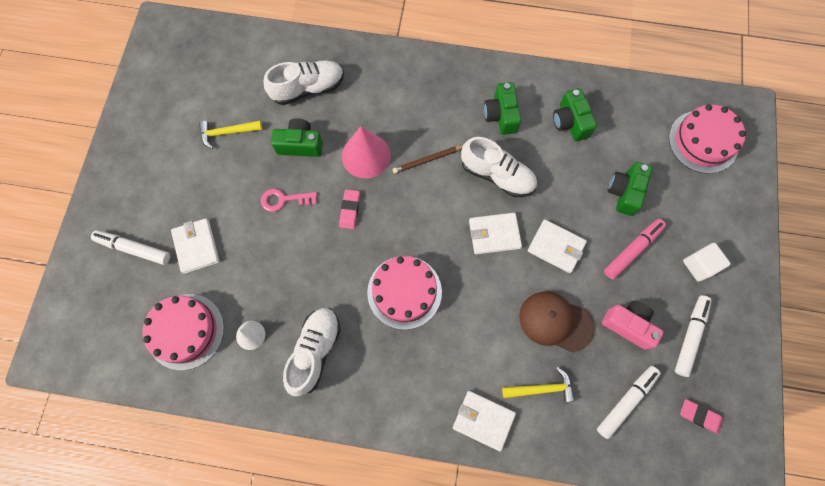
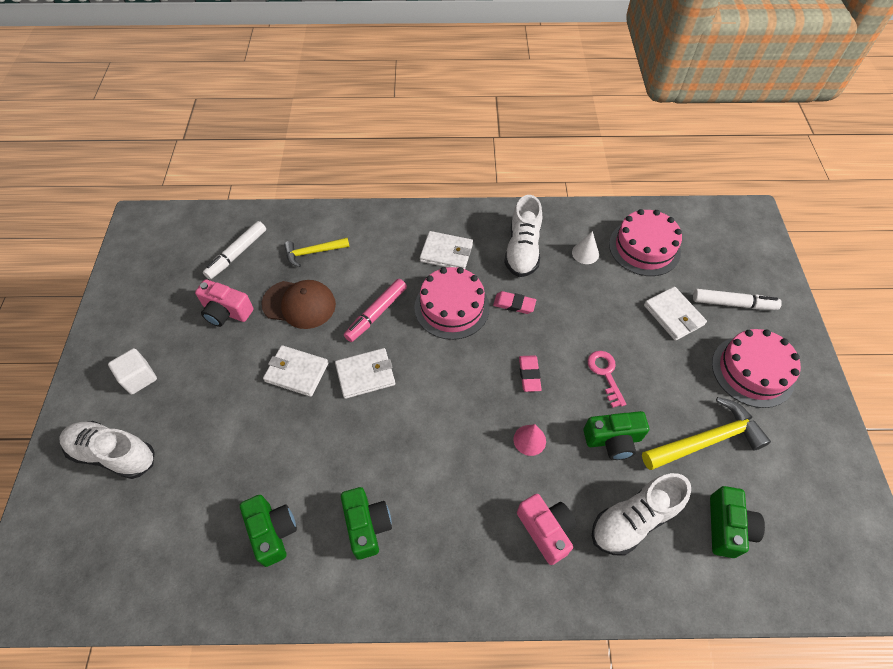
camera: 170 degrees right, 15 degrees down
yellow hammer [199,121,262,149] -> yellow hammer [642,397,771,470], size x1.62
pink key [261,189,317,212] -> pink key turned 90 degrees counterclockwise [588,351,626,408]
pink cone [342,126,391,178] -> pink cone [514,424,546,456], size x0.54
brown pencil [393,145,463,174] -> none
white wallet [453,391,516,452] -> white wallet moved to [420,231,473,269]
white shoe [461,137,537,197] -> white shoe moved to [59,421,155,479]
pink marker [604,219,666,279] -> pink marker moved to [344,279,407,342]
green camera [608,162,652,216] -> green camera moved to [710,486,765,558]
pink cake [669,104,746,174] -> pink cake moved to [712,329,801,408]
white marker [675,295,712,377] -> none
pink eraser [680,399,723,434] -> pink eraser moved to [493,291,536,314]
none -> pink camera [517,494,577,565]

